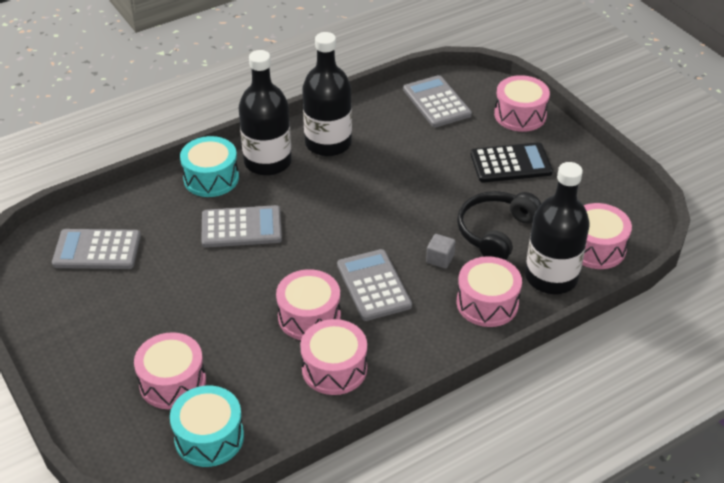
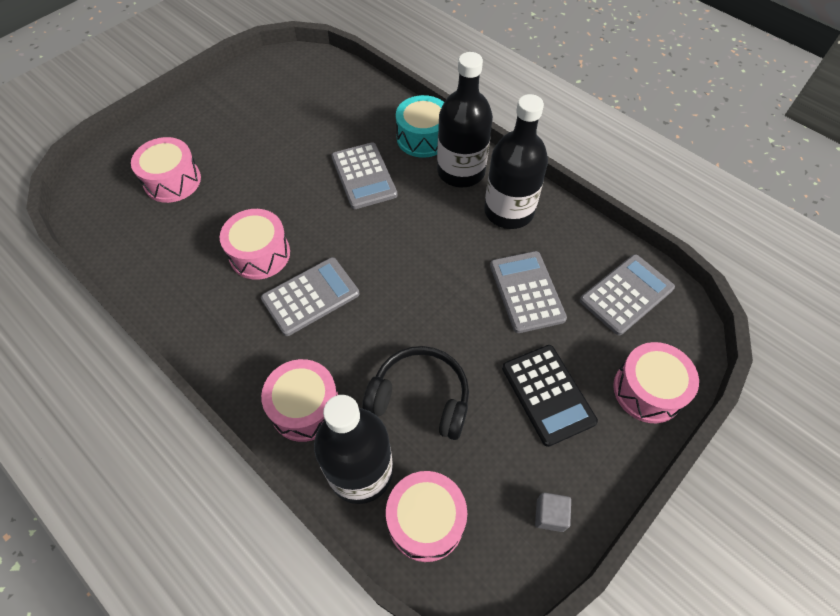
camera: 75 degrees right, 15 degrees up
grey calculator [52,229,141,269] -> grey calculator moved to [490,251,567,333]
turquoise drum [170,386,244,467] -> none
pink drum [300,319,367,395] -> none
grey cube [426,234,456,269] -> grey cube moved to [535,492,571,532]

